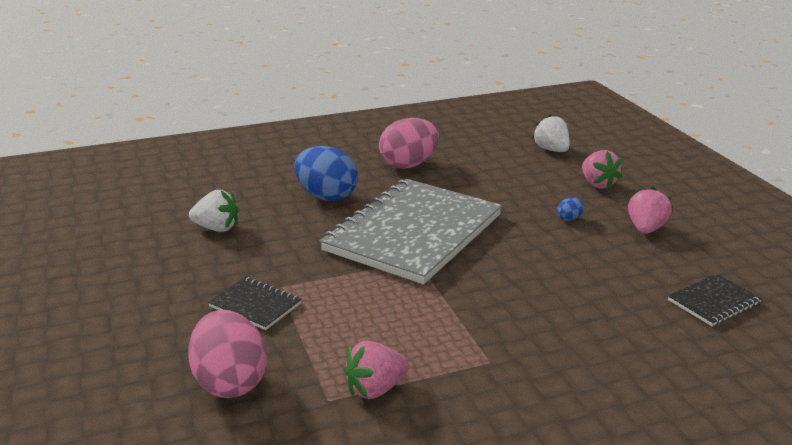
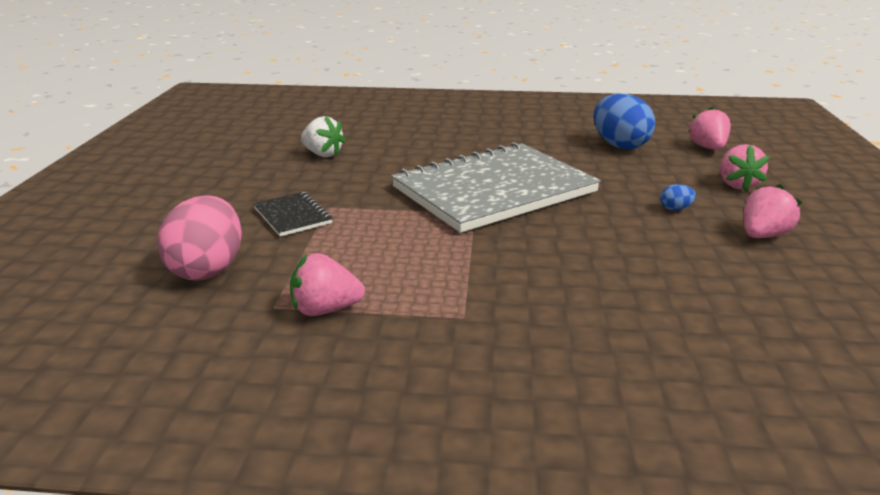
camera: 25 degrees right, 0 degrees up
blue egg [294,146,358,201] -> blue egg moved to [593,94,655,149]
pink egg [379,118,439,169] -> none
white strawberry [532,114,570,152] -> pink strawberry [688,107,731,150]
black notebook [668,274,762,326] -> none

